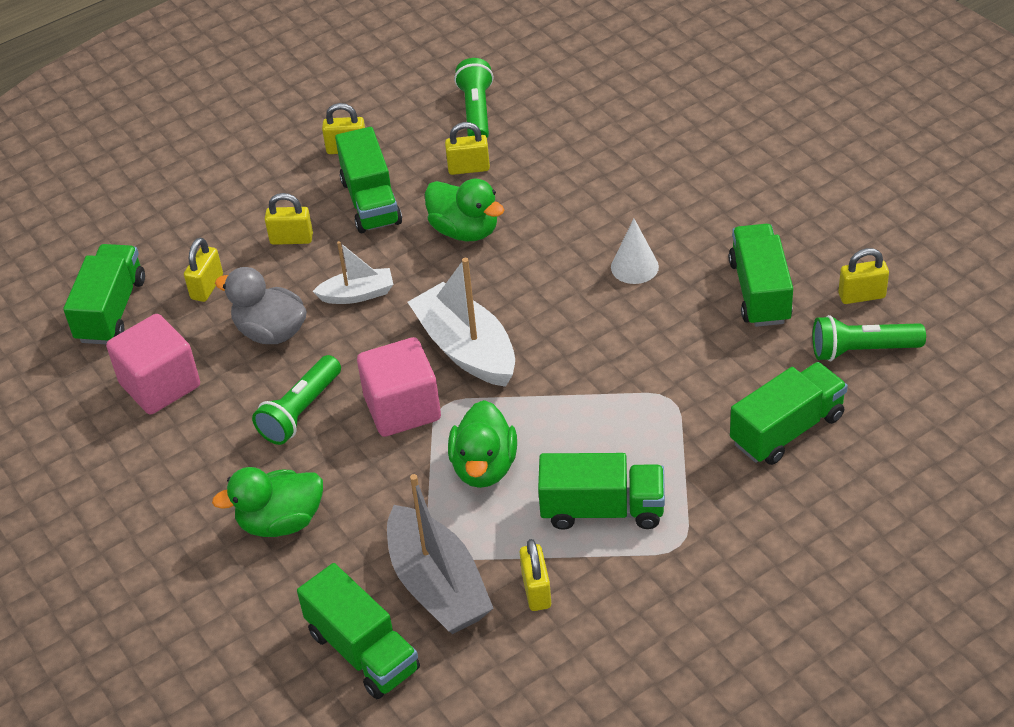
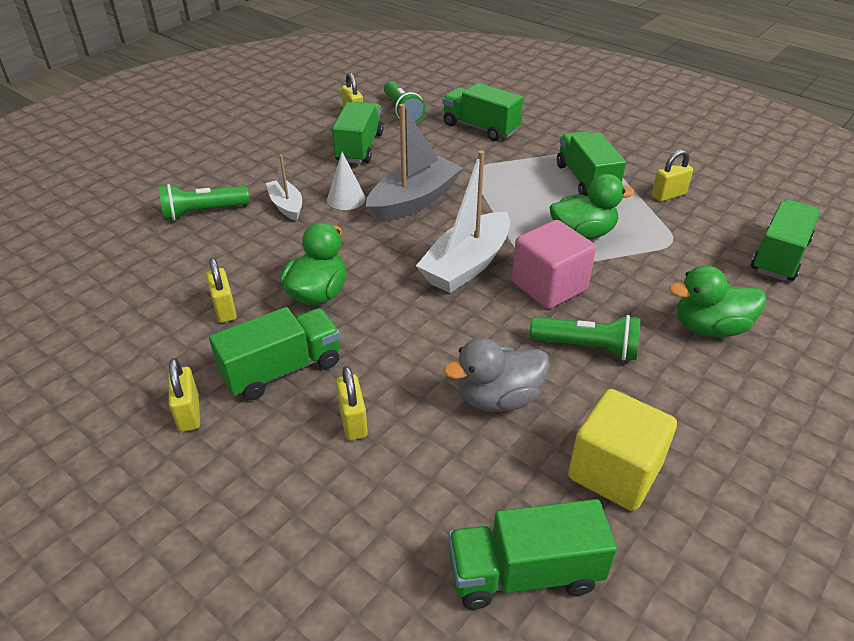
camera: 110 degrees left, 5 degrees down
pink cube [106,314,200,415] -> yellow cube [568,389,677,511]
yellow padlock [184,238,223,302] -> none
green duck [212,467,323,537] -> green duck turned 120 degrees clockwise [669,265,766,337]
grey duck [215,267,307,344] -> grey duck turned 60 degrees clockwise [444,338,550,412]
white boat [312,241,394,304] -> white boat moved to [266,155,302,221]
grey boat [387,474,494,634] -> grey boat moved to [366,104,463,223]
green flashlight [454,58,493,138] -> green flashlight moved to [158,184,250,221]
green truck [729,224,793,327] -> green truck turned 120 degrees clockwise [332,102,383,164]

